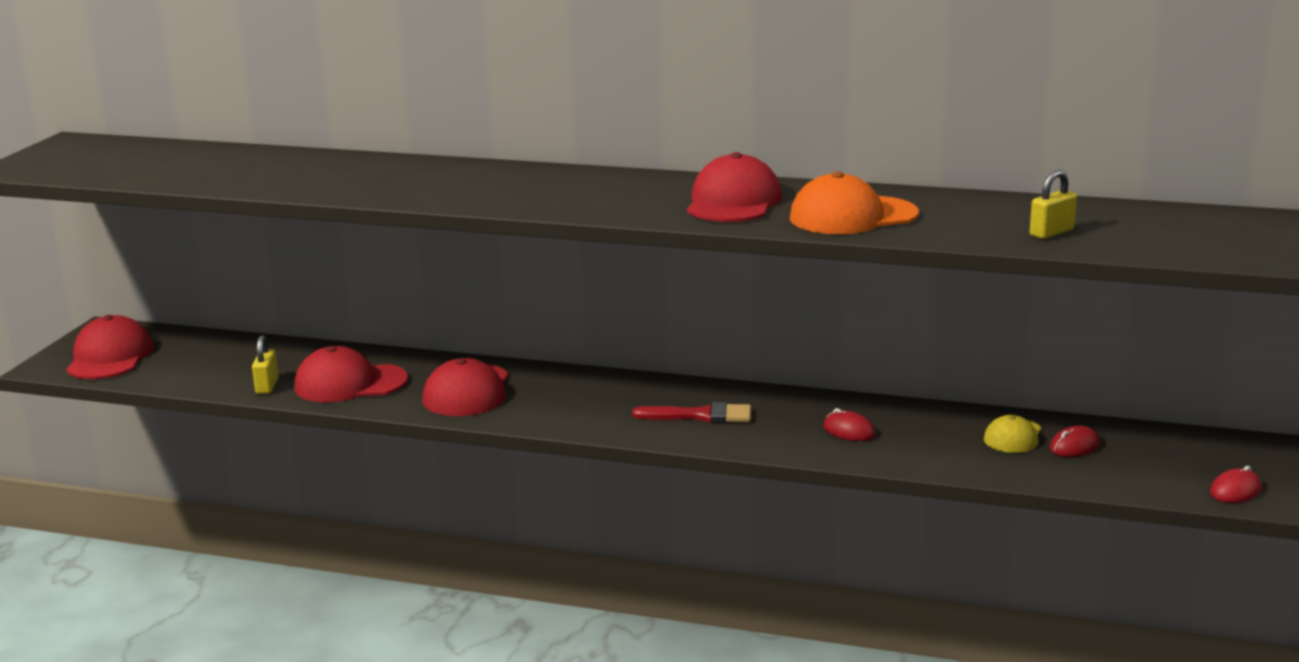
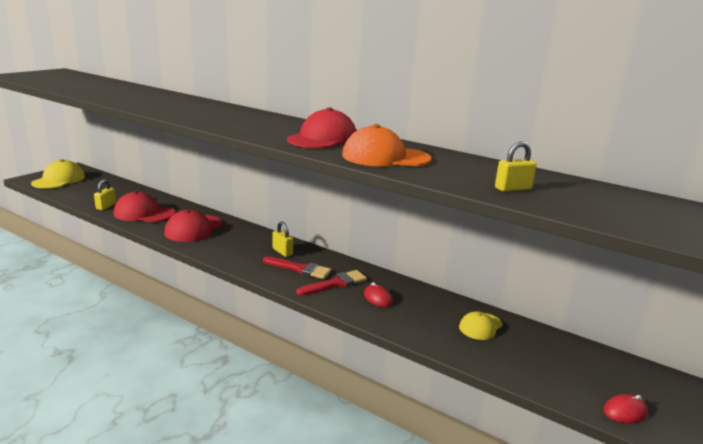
camera: 15 degrees right, 0 degrees up
red cap [66,315,154,379] -> yellow cap [31,159,85,189]
red mouse [1050,425,1100,457] -> none
none -> yellow padlock [273,221,293,257]
none -> red brush [296,270,367,296]

